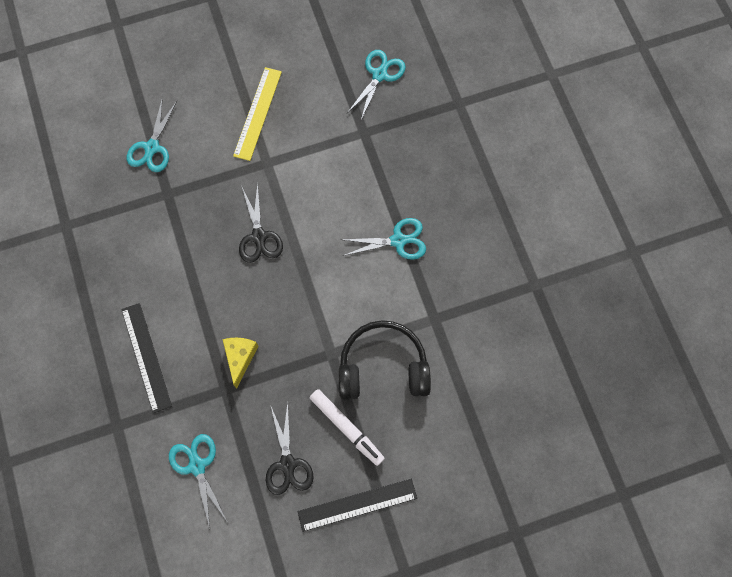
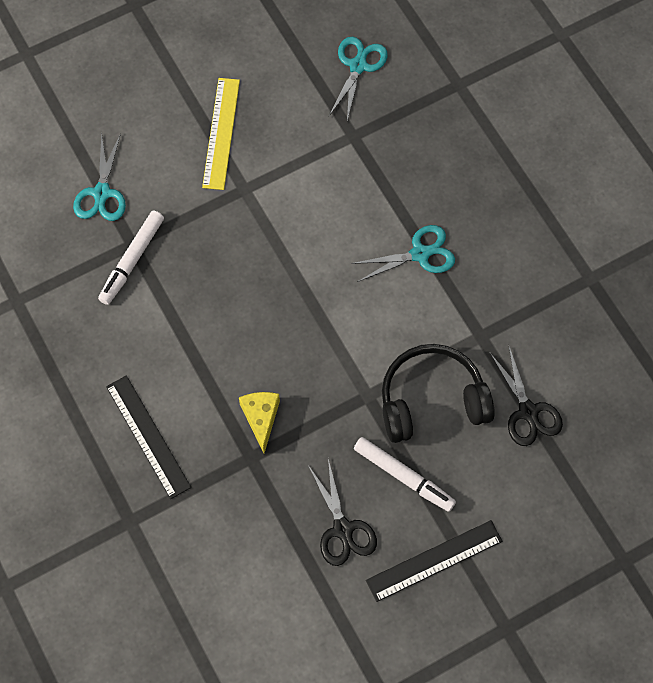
camera: 10 degrees left, 5 degrees down
turquoise scissors [169,434,227,529] -> none
black scissors [239,183,283,263] -> black scissors moved to [489,347,563,446]
none -> white marker [98,210,164,305]

